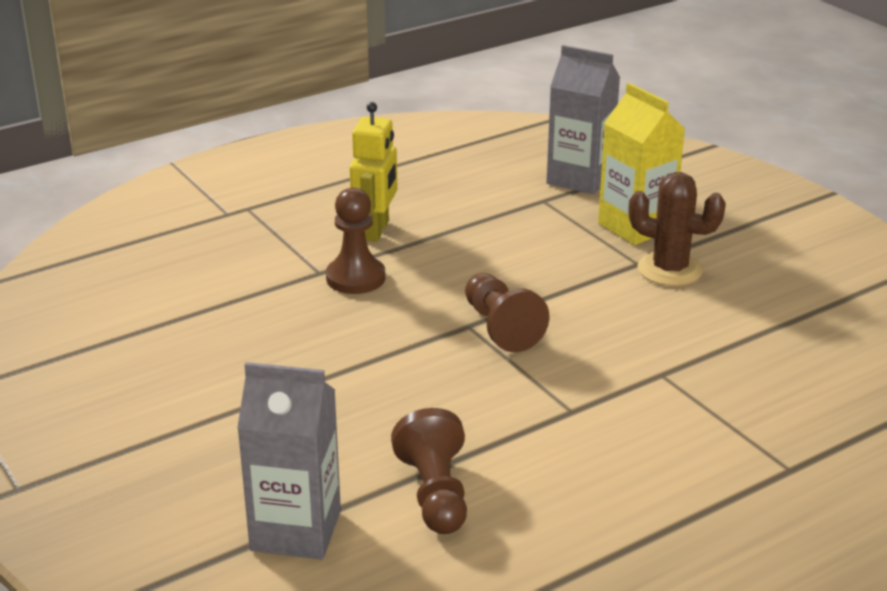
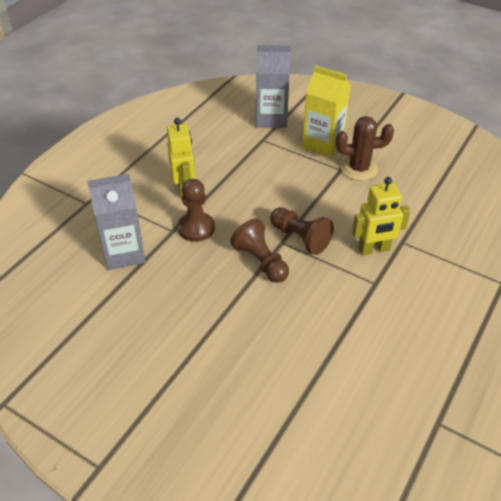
camera: 25 degrees left, 15 degrees up
grey carton [237,362,341,560] -> grey carton moved to [87,174,146,270]
brown pawn [391,408,467,534] -> brown pawn moved to [230,219,289,283]
none -> yellow robot [352,177,410,255]

